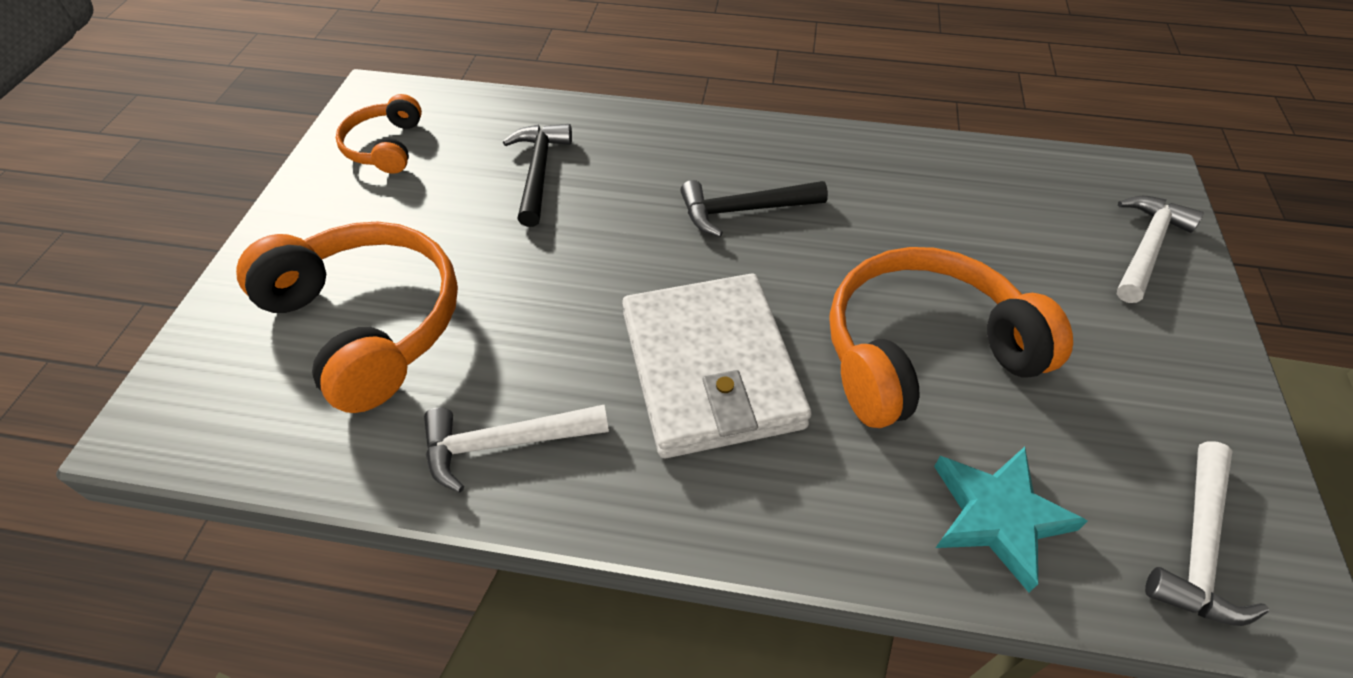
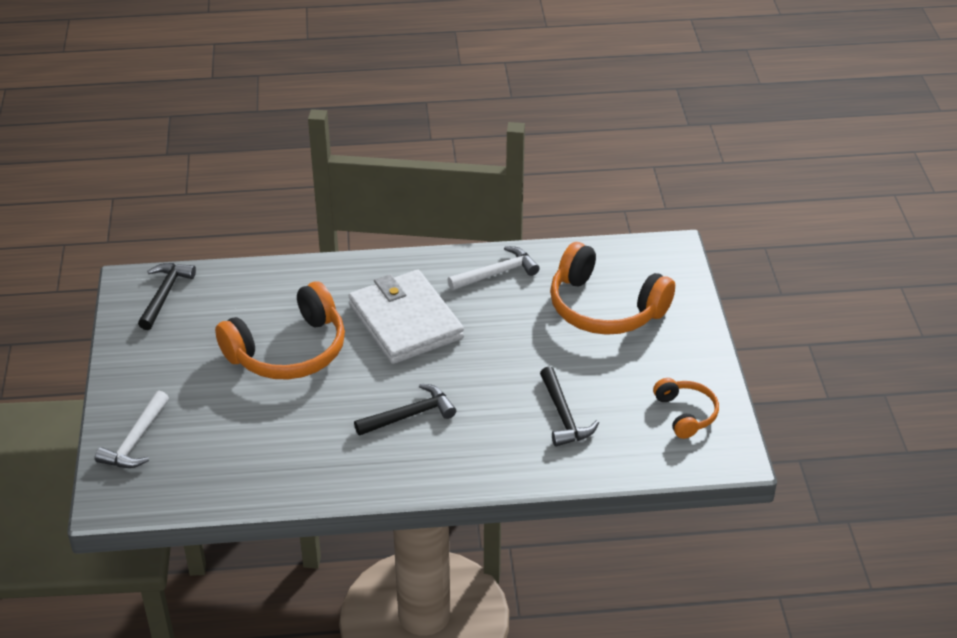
camera: 165 degrees right, 10 degrees down
turquoise star [934,447,1088,592] -> none
white hammer [1145,441,1269,626] -> black hammer [138,263,196,330]

